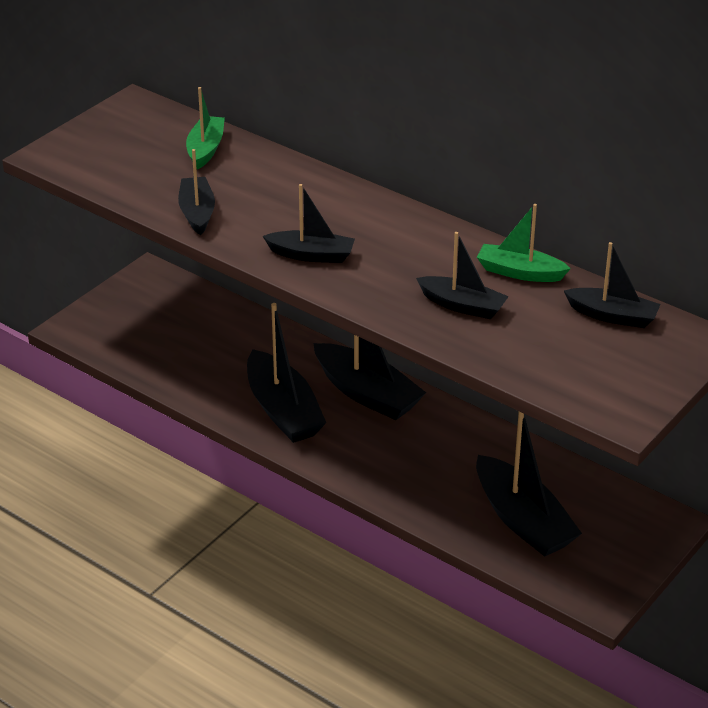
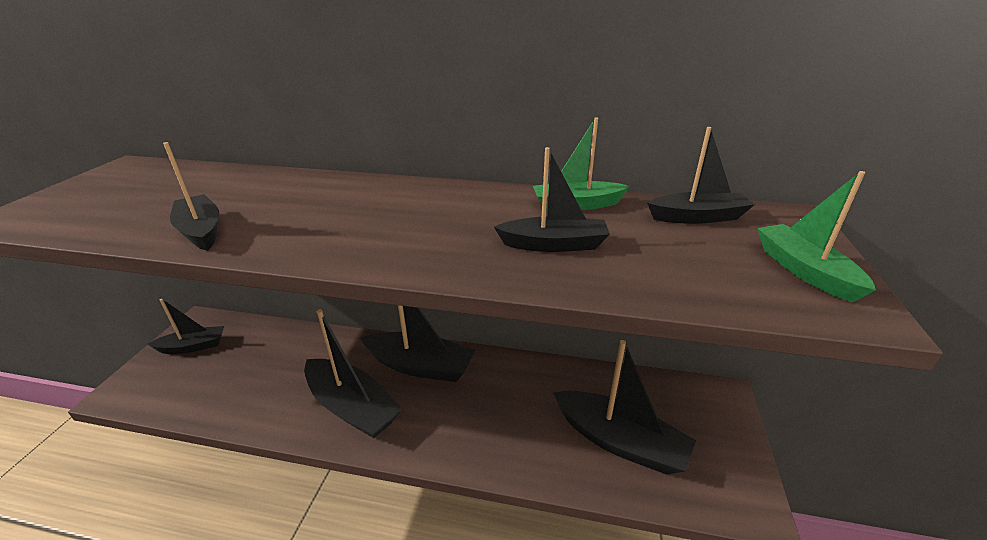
camera: 25 degrees left, 5 degrees down
green boat [186,87,225,170] -> green boat moved to [757,171,876,303]
black boat [263,184,355,263] -> black boat moved to [147,299,224,354]

